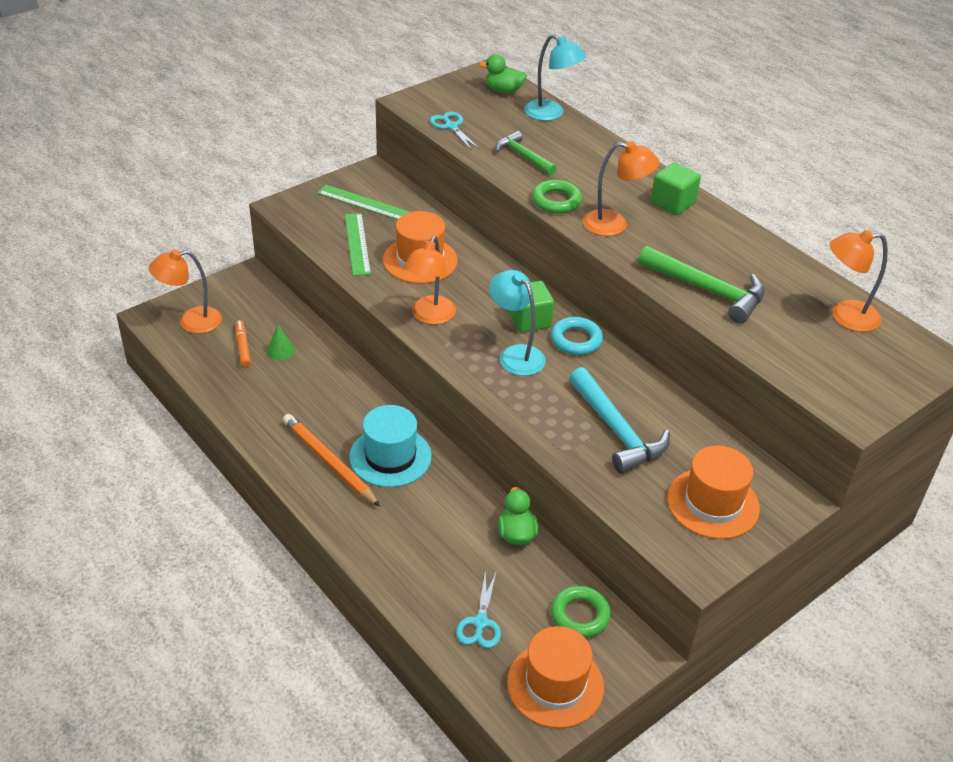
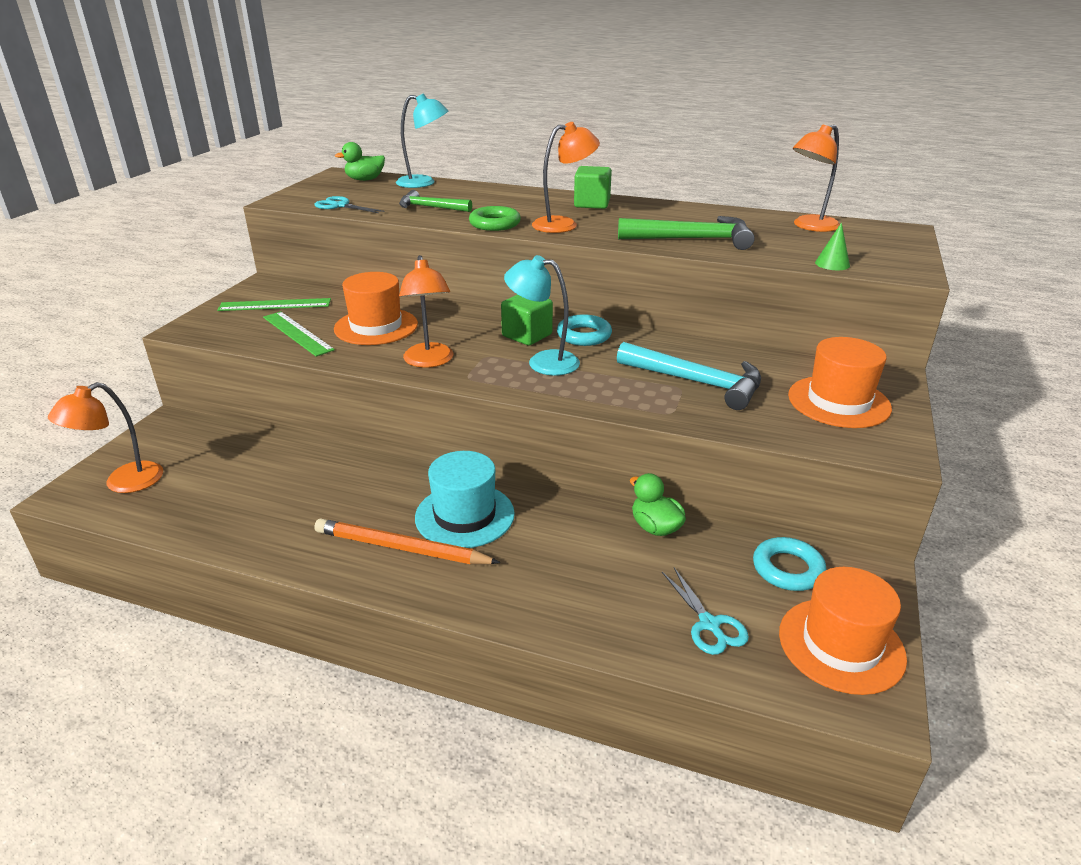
camera: 30 degrees left, 10 degrees down
orange marker [235,320,251,367] -> none
green cone [267,325,295,360] -> green cone moved to [815,222,850,270]
green ring [551,586,611,638] -> turquoise ring [753,537,826,591]

